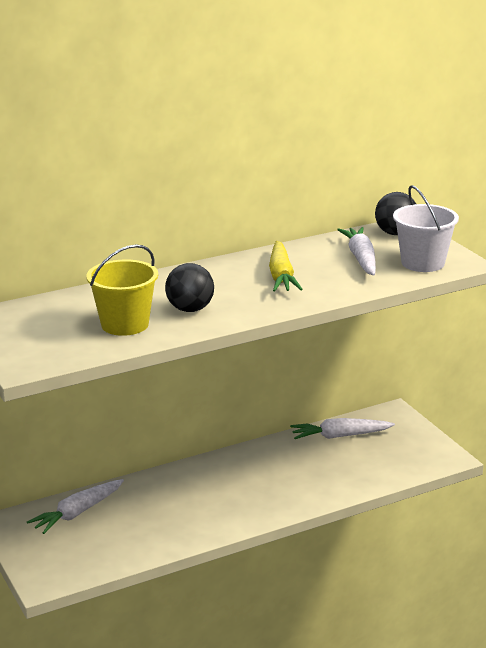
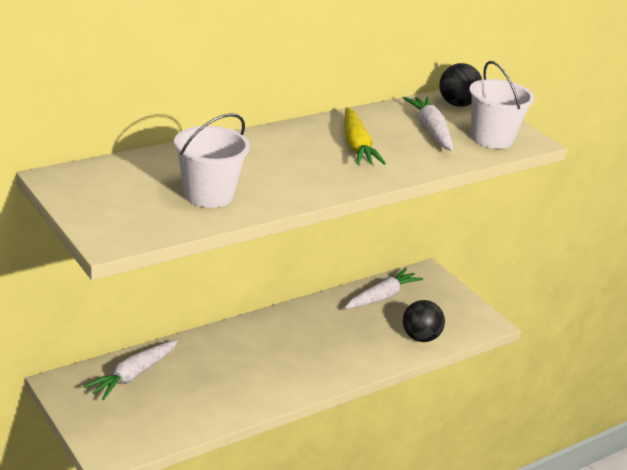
camera: 10 degrees left, 5 degrees up
yellow bucket [86,245,158,336] -> white bucket [174,113,250,208]
black ball [165,263,214,312] -> black ball moved to [403,300,445,342]
white carrot [290,418,395,439] -> white carrot turned 150 degrees clockwise [344,268,423,309]

